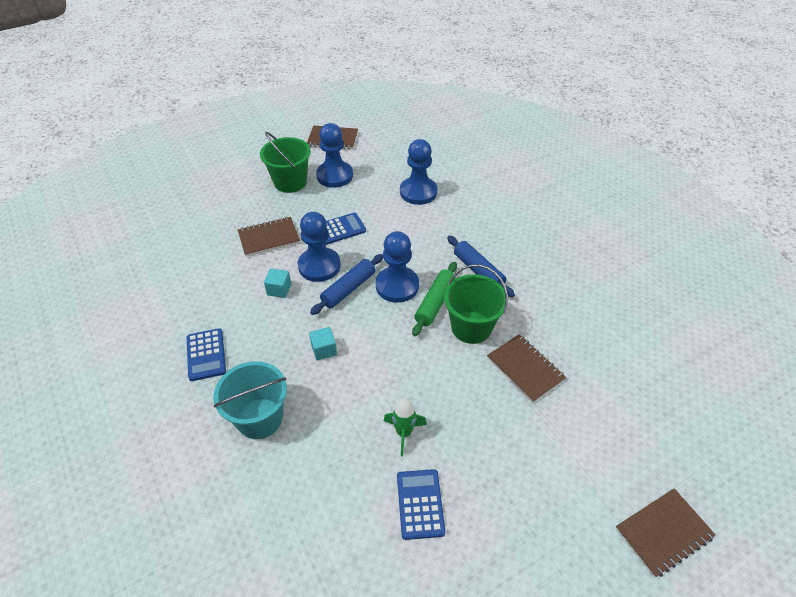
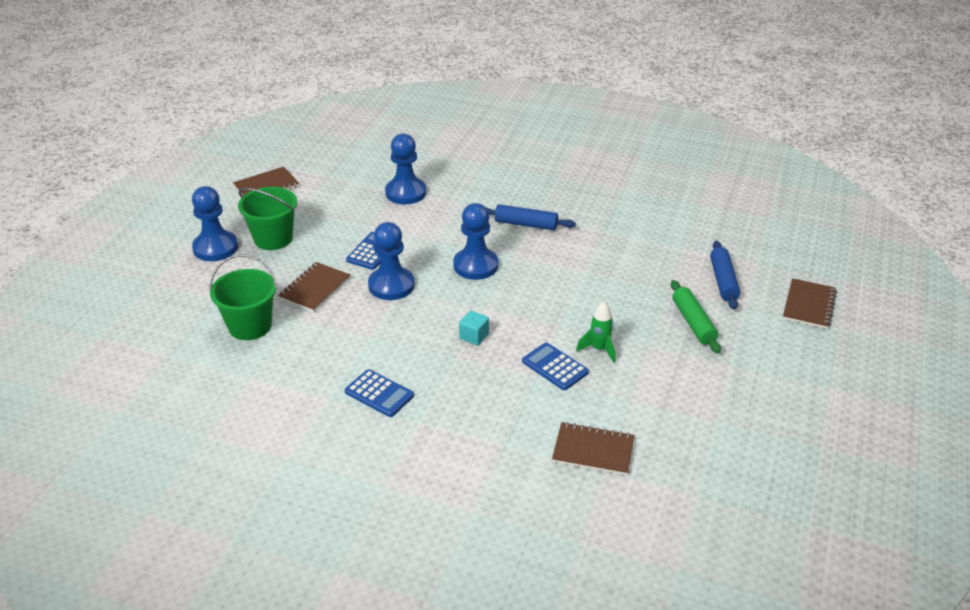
camera: 40 degrees left, 10 degrees down
turquoise bucket [213,361,287,439] -> none
turquoise cube [264,269,291,298] -> none
blue rolling pin [310,254,383,315] -> blue rolling pin moved to [710,241,740,310]
blue pawn [316,123,353,188] -> blue pawn moved to [192,186,238,261]
blue calculator [397,469,445,540] -> blue calculator moved to [522,343,589,390]
green rolling pin [412,262,457,336] -> green rolling pin moved to [671,280,721,353]
green bucket [444,265,508,344] -> green bucket moved to [209,254,277,340]
brown notebook [487,334,566,403] -> brown notebook moved to [552,422,635,476]

